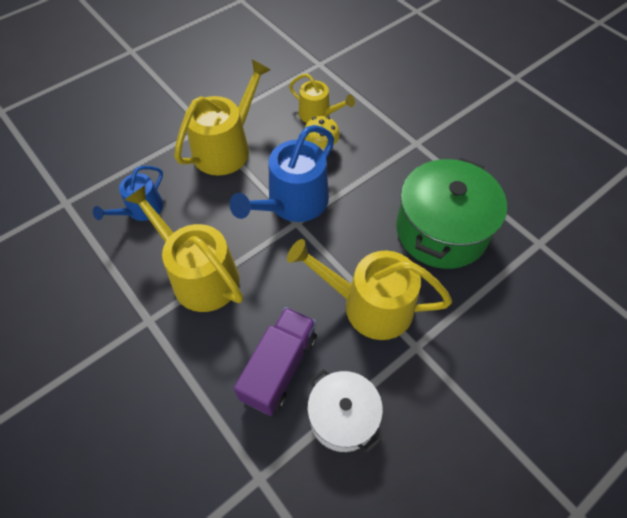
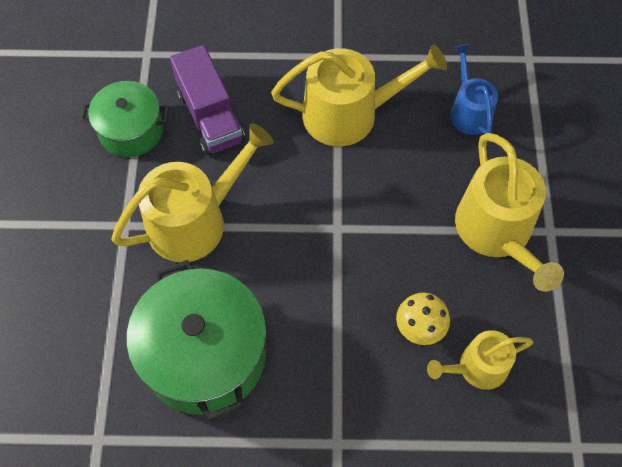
camera: 130 degrees right, 5 degrees up
blue watering can [230,125,334,222] -> none
white pot [307,369,383,453] -> green pot [81,81,169,157]

